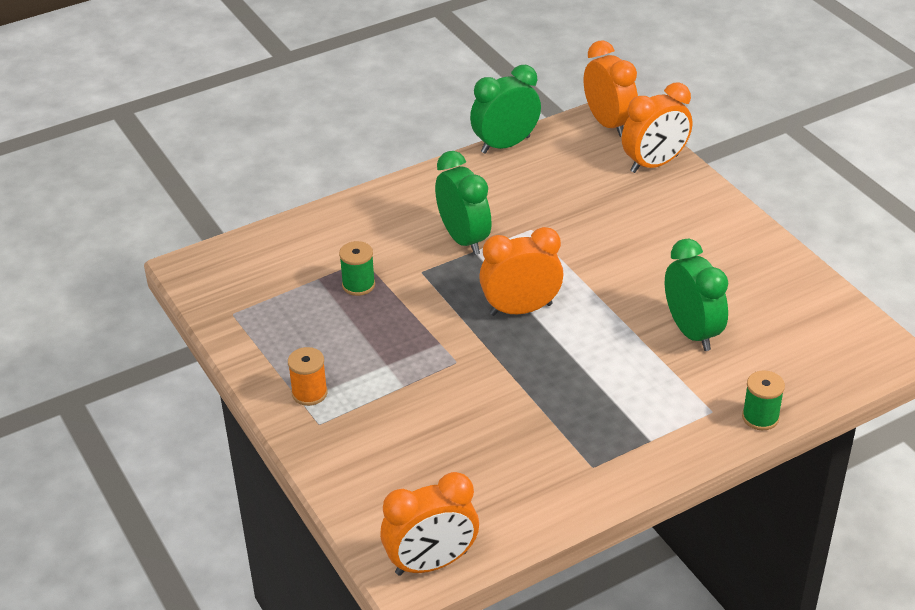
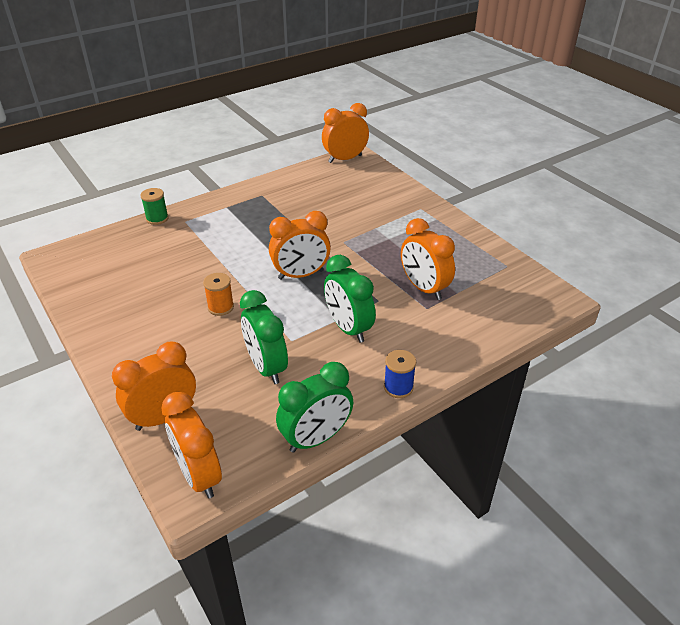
camera: 175 degrees right, 0 degrees up
orange spool [288,347,328,406] -> orange spool moved to [203,273,234,316]
green spool [339,241,375,296] -> orange clock [401,218,455,300]
green clock [665,239,728,351] -> green clock moved to [240,290,288,384]
none -> blue spool [384,350,416,398]

